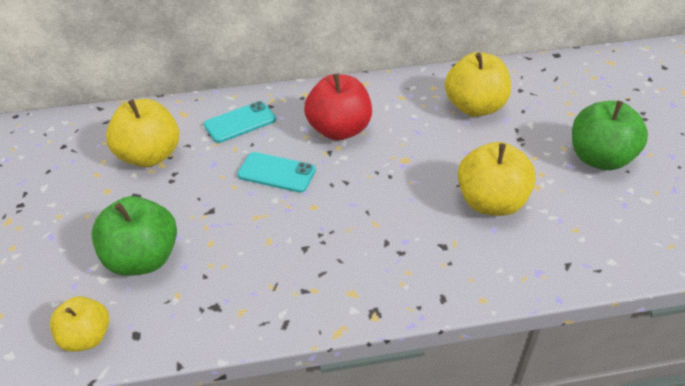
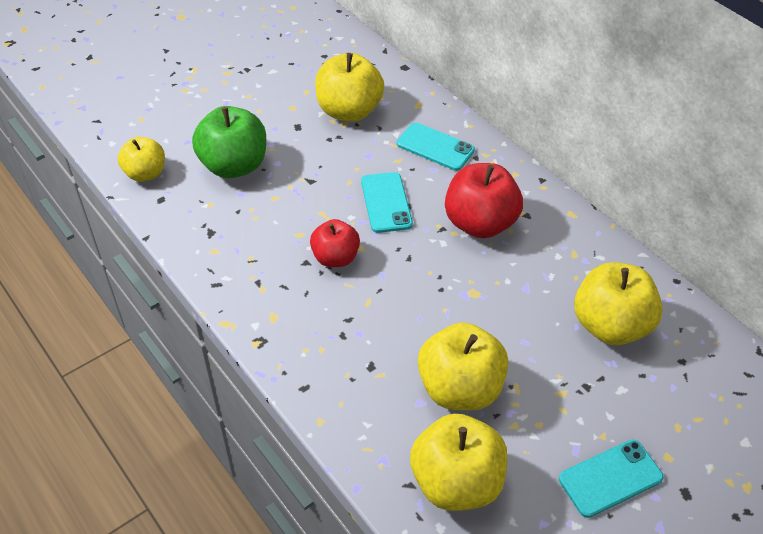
camera: 60 degrees right, 5 degrees up
green apple [572,101,648,170] -> turquoise phone [559,439,664,518]
none -> red apple [310,219,360,267]
none -> yellow apple [410,414,507,511]

